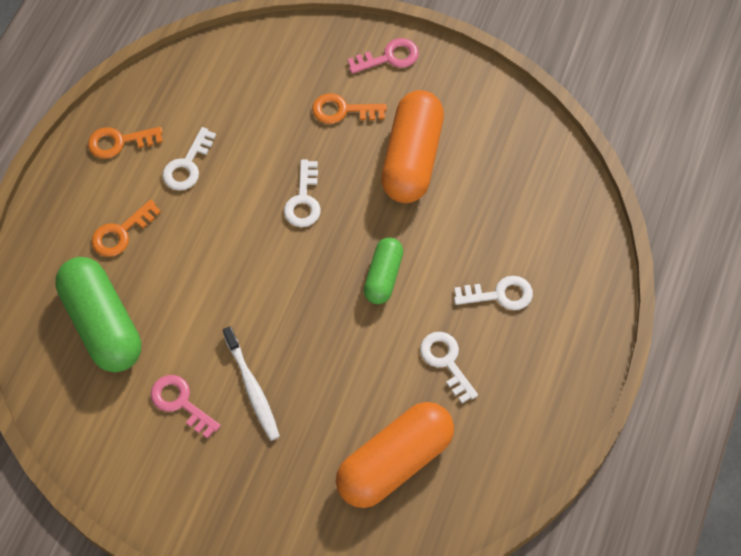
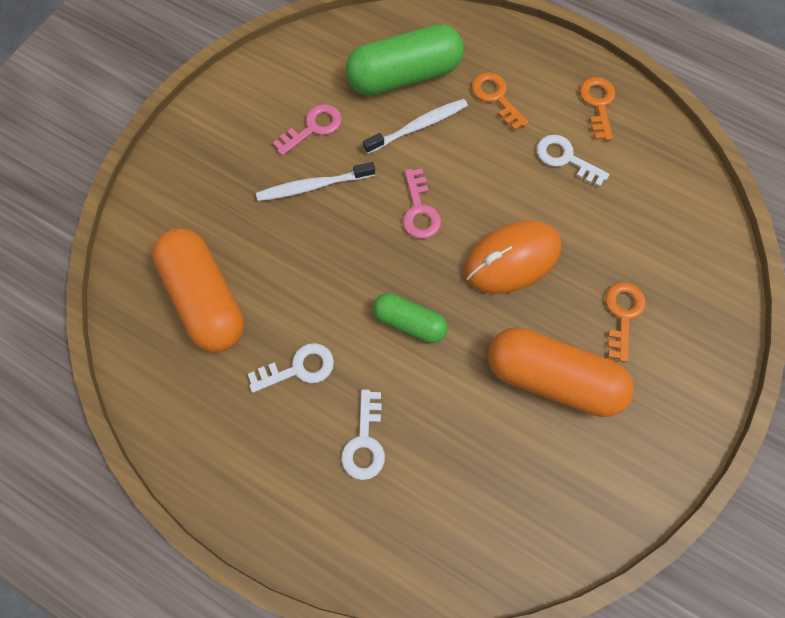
camera: 100 degrees right, 5 degrees up
white key [284,159,321,227] -> orange mouse [464,220,561,294]
pink key [347,38,419,74] -> pink key moved to [403,169,441,239]
none -> white toothbrush [363,99,468,154]

